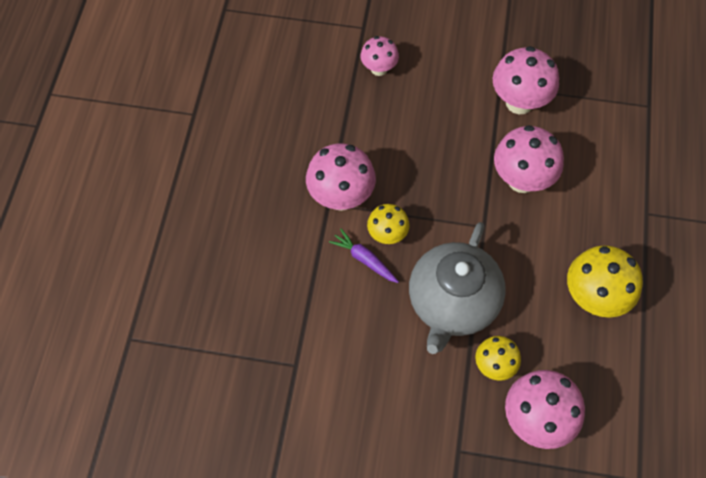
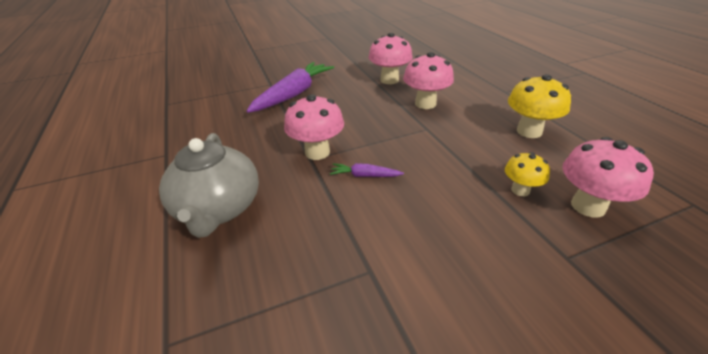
camera: 30 degrees left, 25 degrees down
pink mushroom [360,36,399,76] -> purple carrot [247,62,334,113]
yellow mushroom [367,204,410,244] -> none
grey teapot [409,222,506,354] -> grey teapot moved to [159,133,259,238]

